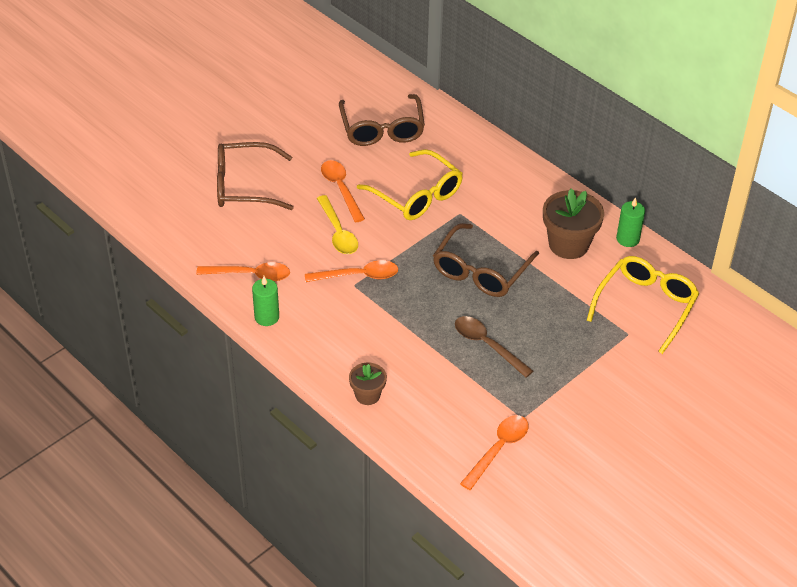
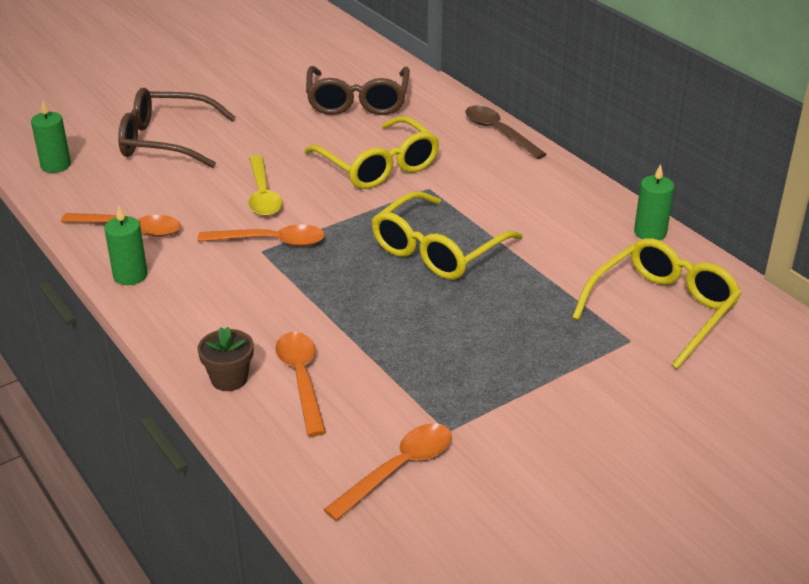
camera: 10 degrees right, 10 degrees down
orange spoon [321,160,365,222] -> orange spoon moved to [275,332,326,436]
brown glasses [433,223,539,297] -> yellow glasses [372,191,523,280]
brown spoon [455,316,533,377] -> brown spoon moved to [465,106,547,159]
brown flower pot [543,188,604,259] -> none
none -> green candle [31,100,71,173]

